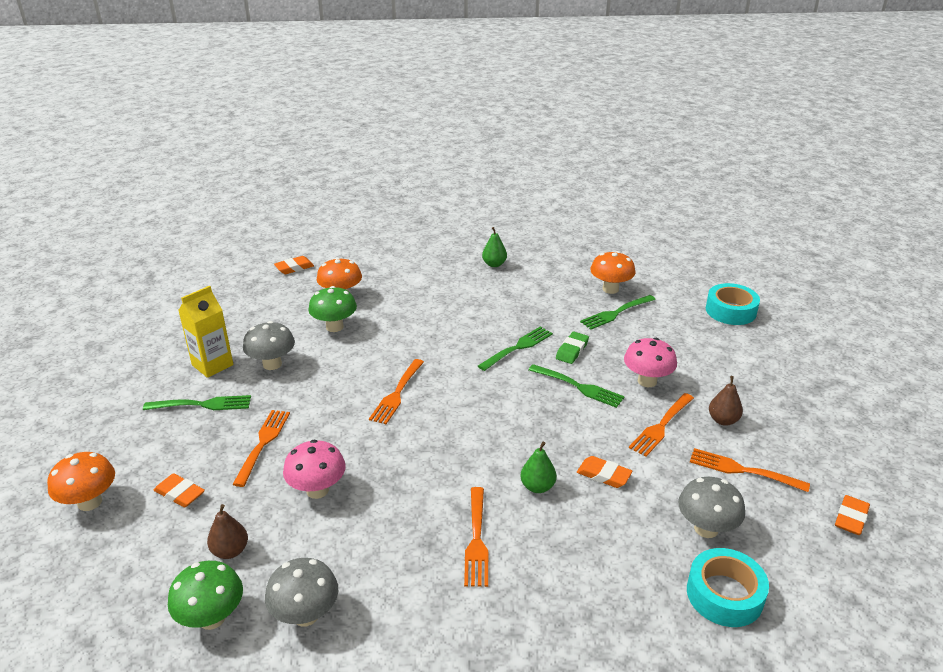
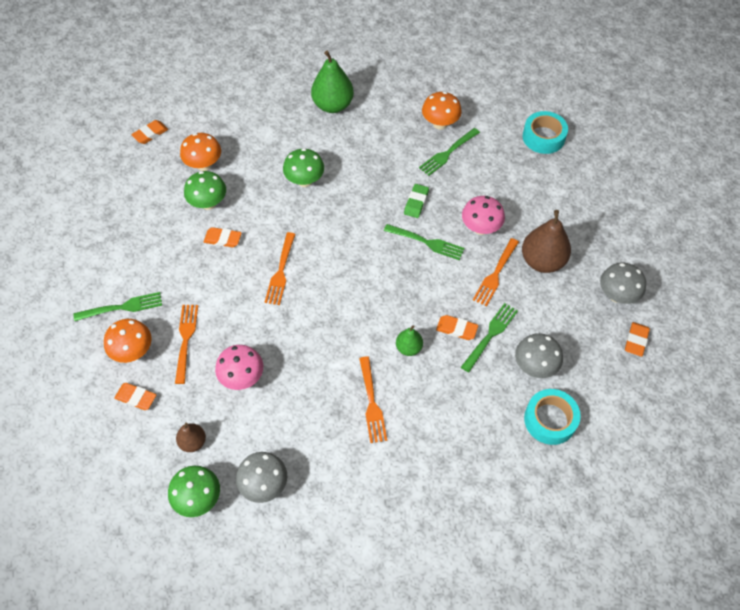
camera: 10 degrees left, 25 degrees up
orange mushroom [47,452,115,511] -> orange mushroom moved to [104,319,152,363]
yellow carton [178,286,234,378] -> none
grey mushroom [243,321,295,370] -> grey mushroom moved to [600,263,646,304]
green fork [478,327,553,371] -> green fork moved to [461,303,518,373]
green pear [482,227,507,267] -> green pear [311,51,354,113], size x1.85
orange fork [690,448,810,492] -> none
brown pear [709,376,743,426] -> brown pear [522,210,571,273], size x1.85
none -> orange eraser [204,227,242,247]
none -> green mushroom [283,148,324,187]

